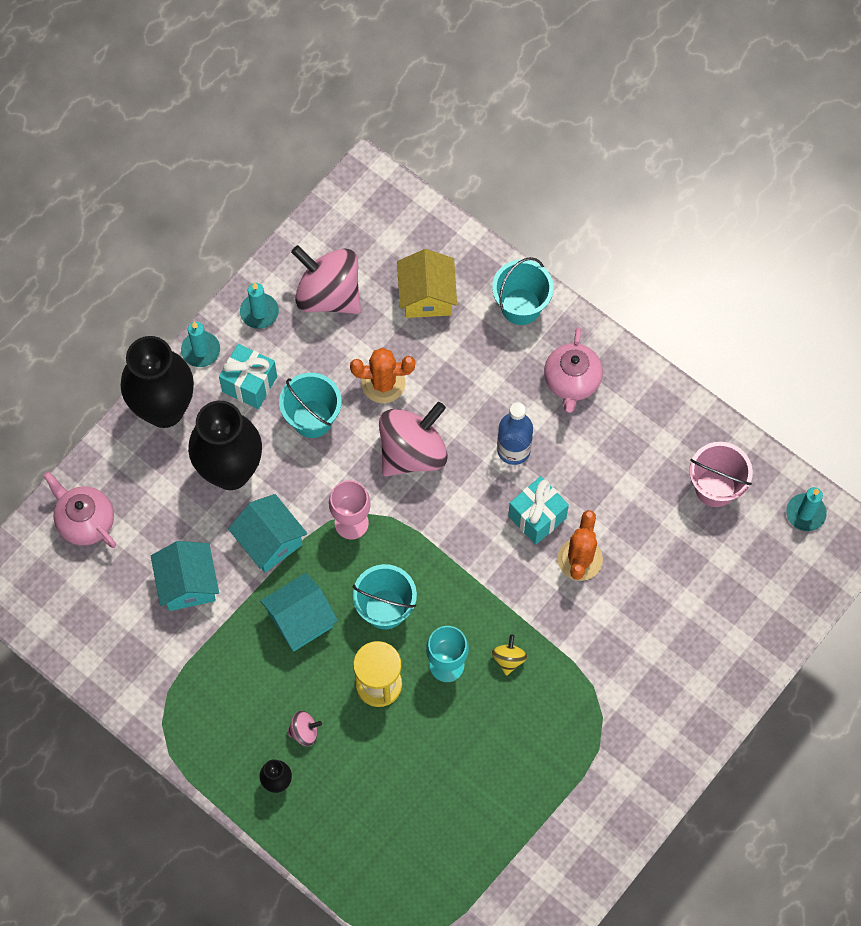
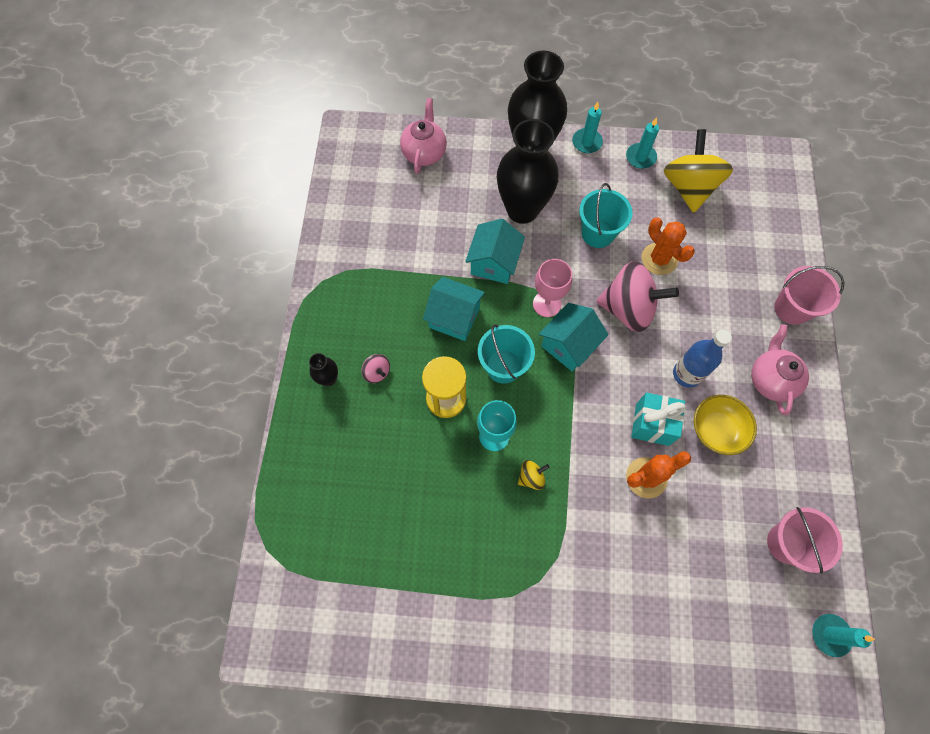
camera: 55 degrees right, 0 degrees up
turquoise house [151,541,219,611] -> turquoise house moved to [539,303,609,371]
turquoise gift [219,344,277,409] -> none
pink spinning top [291,245,361,314] -> yellow spinning top [664,129,733,213]
yellow house [397,249,457,318] -> none
turquoise bucket [492,257,554,325] -> pink bucket [774,266,844,325]
pink teapot [544,328,603,413] -> pink teapot turned 120 degrees clockwise [751,324,809,415]
none -> yellow bowl [694,395,757,455]

